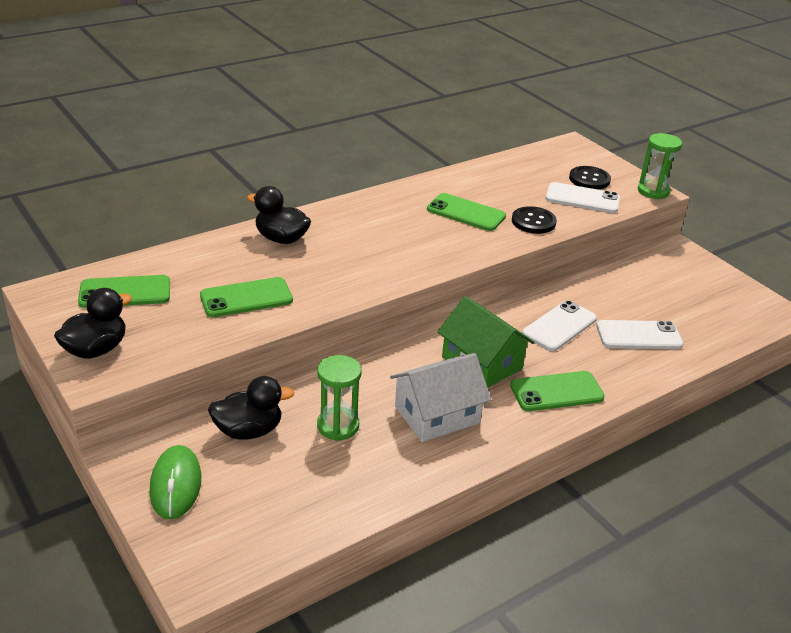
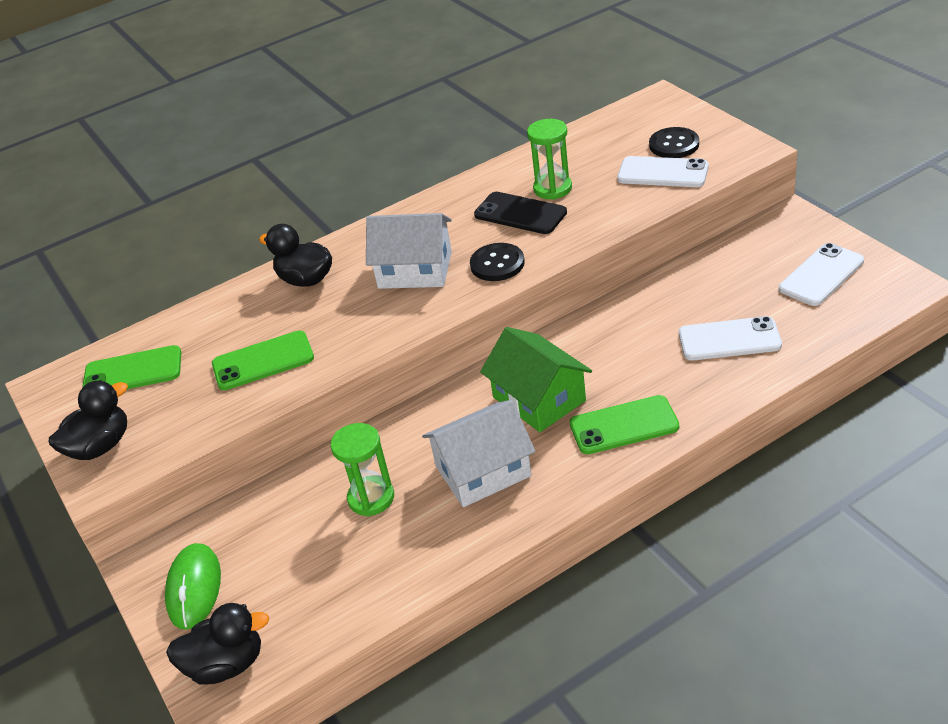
camera: 10 degrees right, 5 degrees up
black duck [208,376,294,440] -> black duck moved to [166,603,269,684]
green phone [427,193,506,231] -> black phone [474,192,567,234]
black button [512,206,557,234] -> black button moved to [470,243,525,281]
white phone [522,300,597,351] -> white phone moved to [779,243,864,306]
green hourglass [638,133,682,199] -> green hourglass moved to [527,119,572,200]
none -> white house [366,213,452,289]

